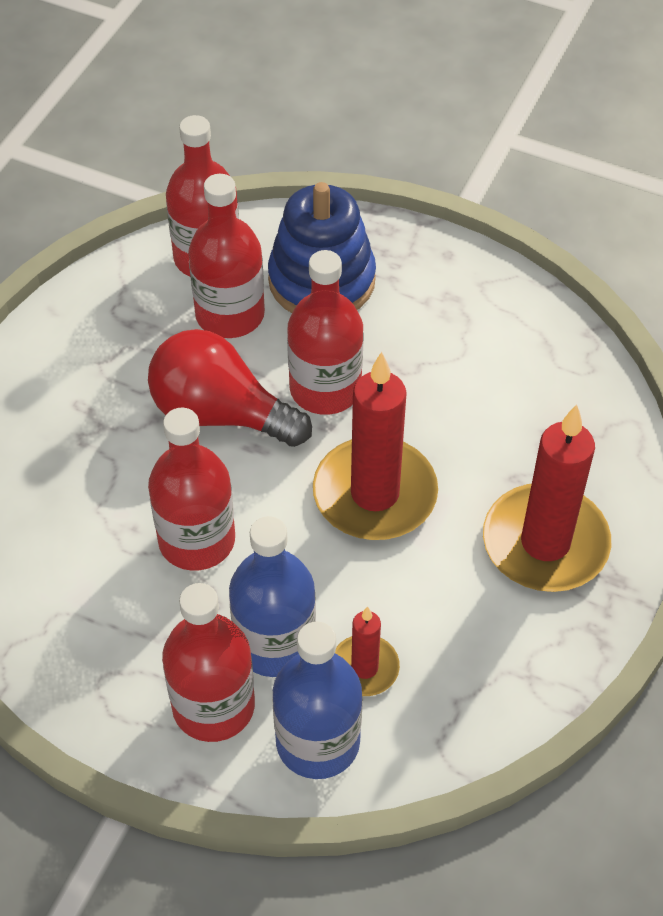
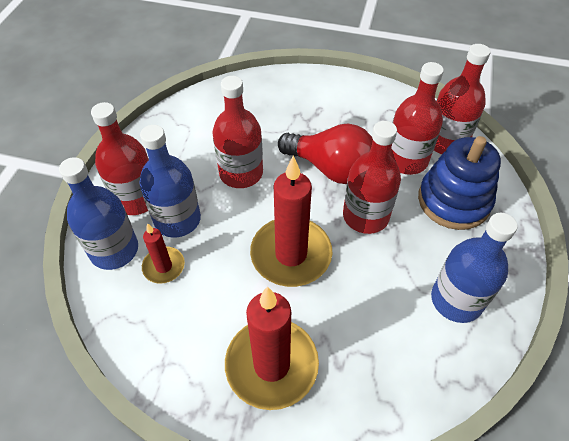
camera: 80 degrees right, 0 degrees up
red light bulb [148,329,312,447] -> red light bulb turned 105 degrees clockwise [278,124,373,184]
none -> blue bottle [431,213,517,323]

